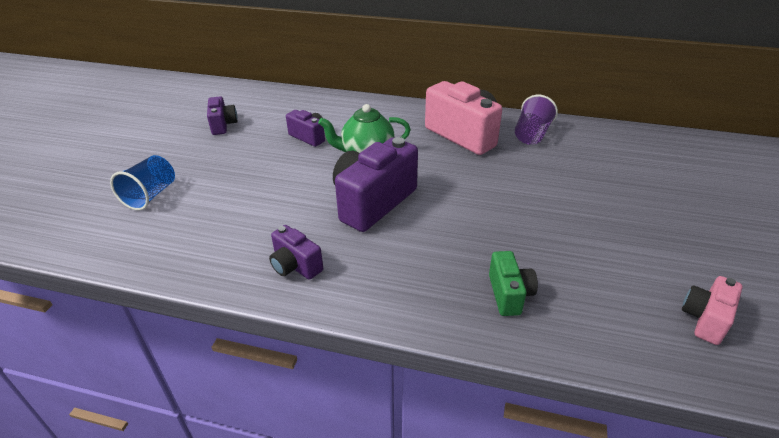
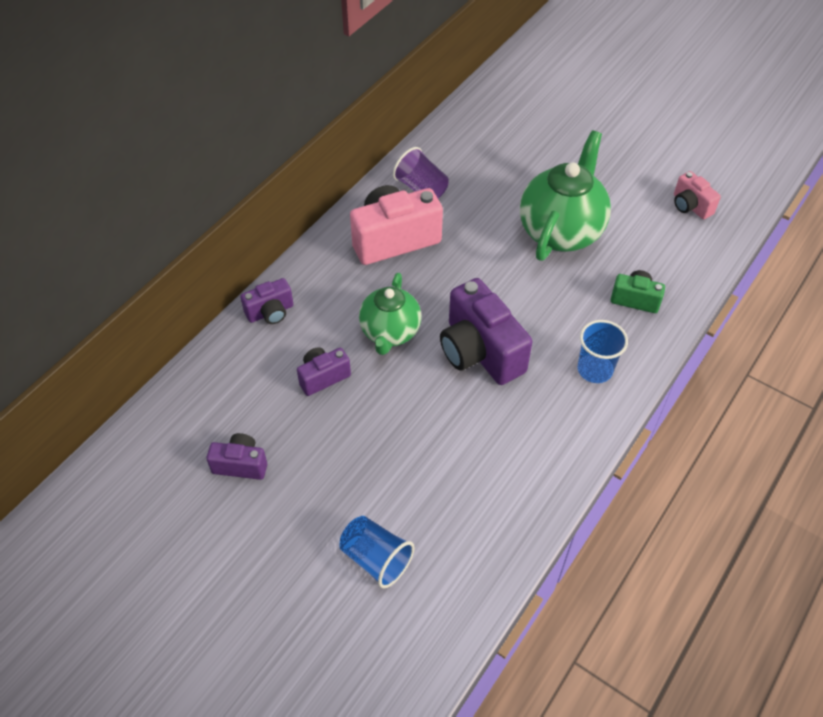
camera: 70 degrees left, 15 degrees up
purple camera [269,225,323,280] -> purple camera moved to [240,278,294,324]
none -> green teapot [520,130,611,261]
none -> blue cup [578,320,628,383]

